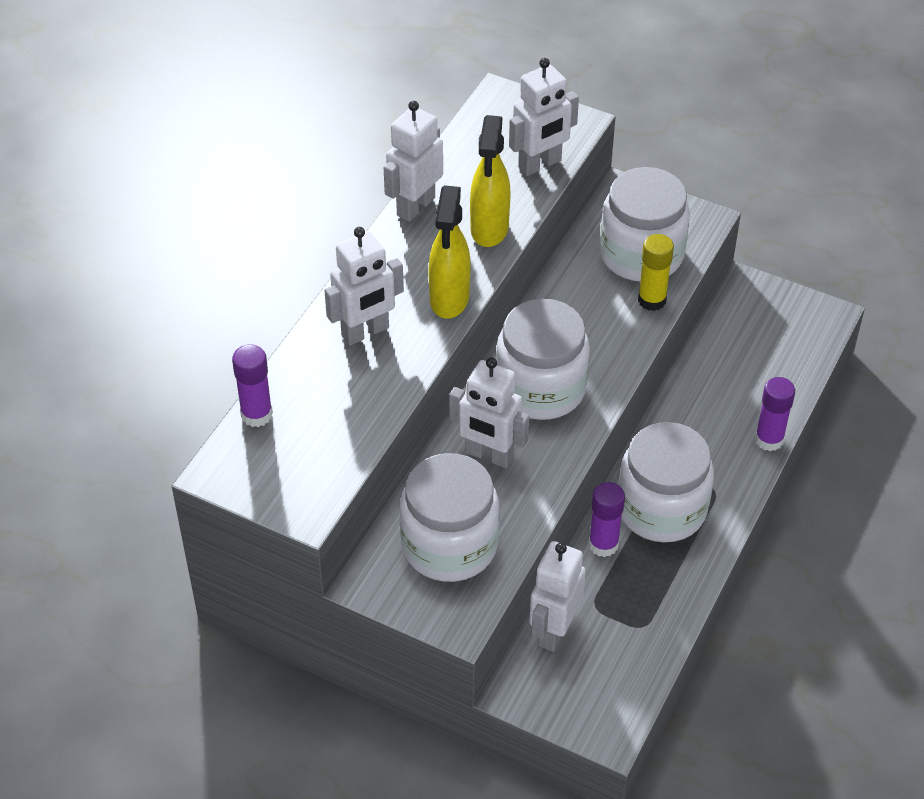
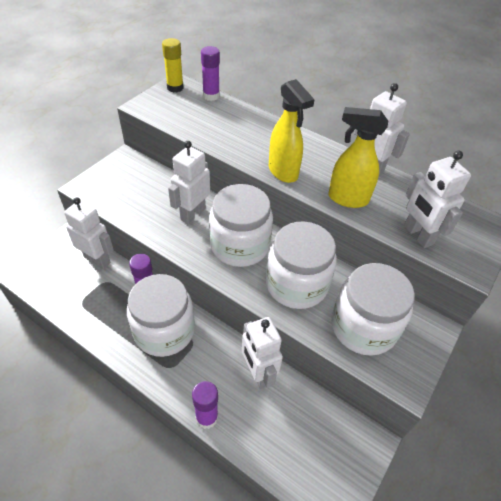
camera: 95 degrees right, 0 degrees up
white robot [324,227,404,346] -> white robot moved to [242,317,283,389]
white jar [400,453,499,582] -> white jar moved to [266,222,337,309]
yellow spray bottle [428,185,471,319] -> yellow spray bottle turned 135 degrees counterclockwise [269,79,315,183]
yellow glue stick [638,234,674,311] -> yellow glue stick moved to [162,38,184,92]

